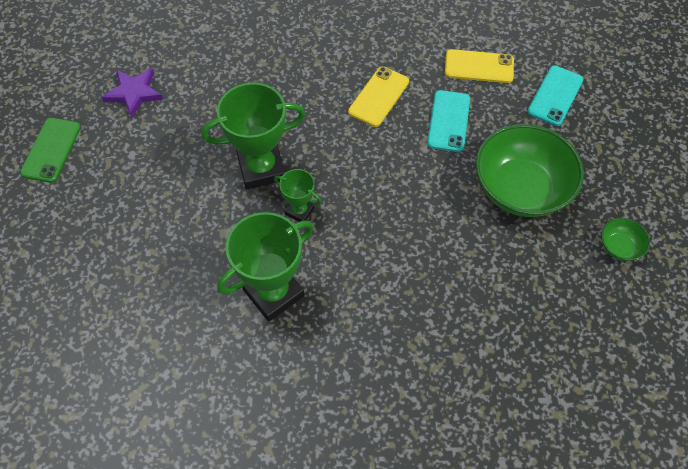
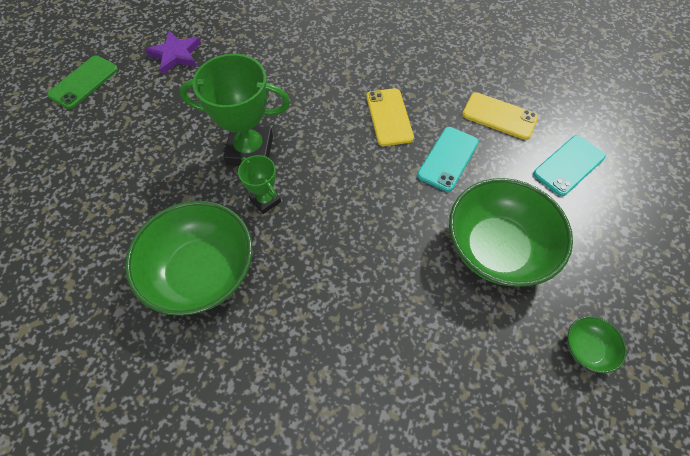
camera: 20 degrees right, 0 degrees up
green trophy [217,212,313,321] -> green bowl [125,201,253,316]
yellow phone [348,66,409,127] -> yellow phone turned 60 degrees counterclockwise [366,88,414,146]

